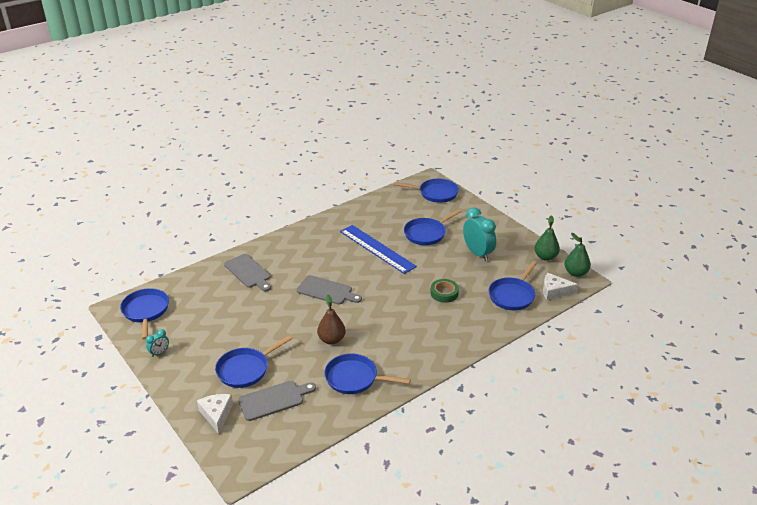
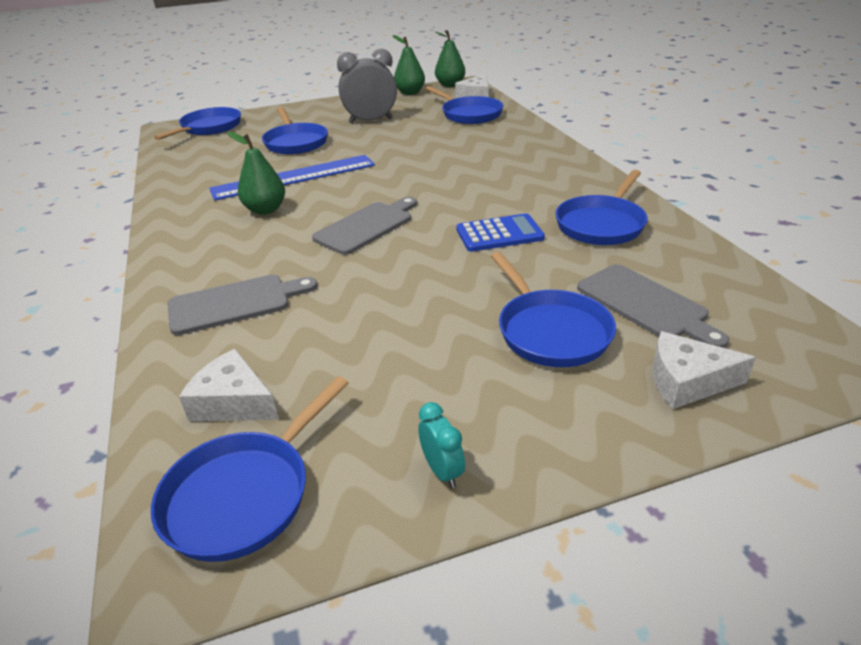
camera: 70 degrees left, 0 degrees up
blue pan [120,288,169,339] -> blue pan turned 60 degrees counterclockwise [151,376,349,562]
grey cutting board [238,381,316,421] -> grey cutting board turned 150 degrees clockwise [577,264,729,348]
brown pear [317,294,346,345] -> blue calculator [456,213,545,252]
green tape [430,279,459,303] -> none
turquoise clock [463,208,496,261] -> grey clock [337,49,397,124]
none -> white cheese [179,349,279,421]
none -> green pear [228,132,285,215]

